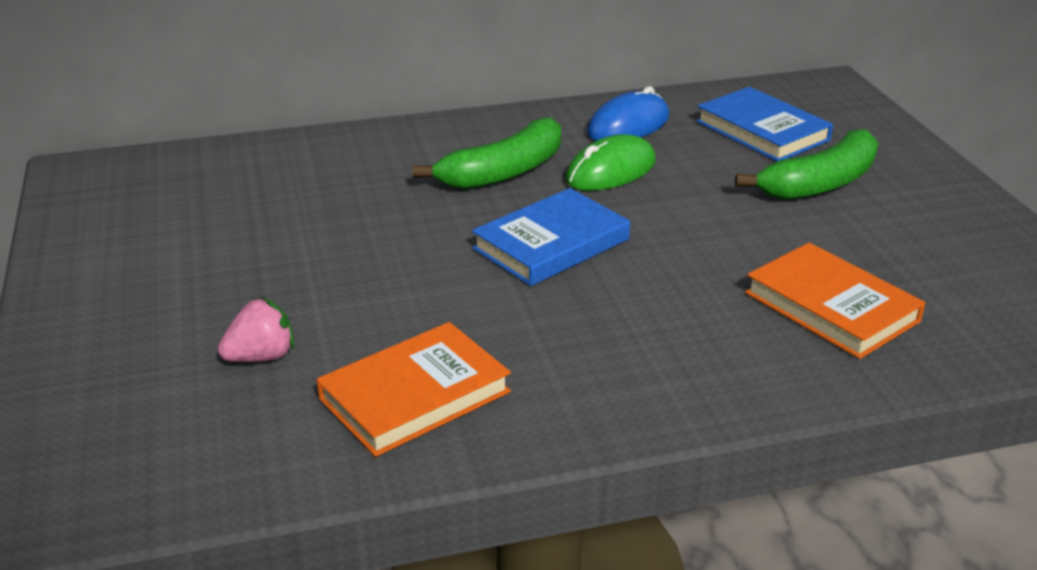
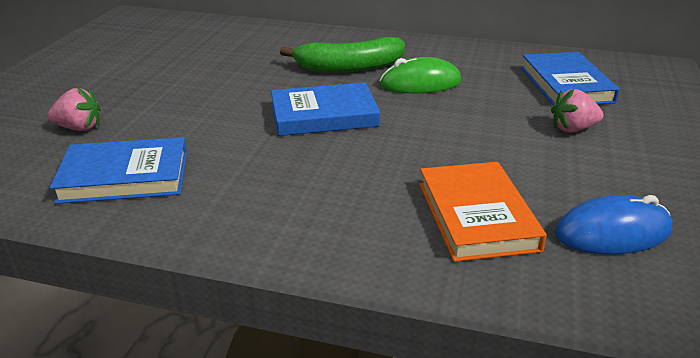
camera: 30 degrees right, 0 degrees up
orange book [317,322,511,457] -> blue book [50,137,187,204]
blue mouse [587,87,669,141] -> blue mouse moved to [555,195,672,254]
green banana [735,129,878,200] -> pink strawberry [551,89,603,132]

